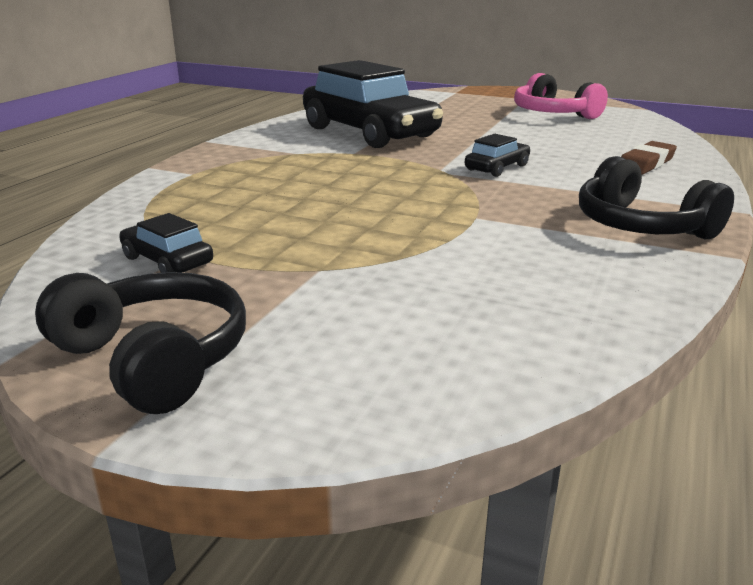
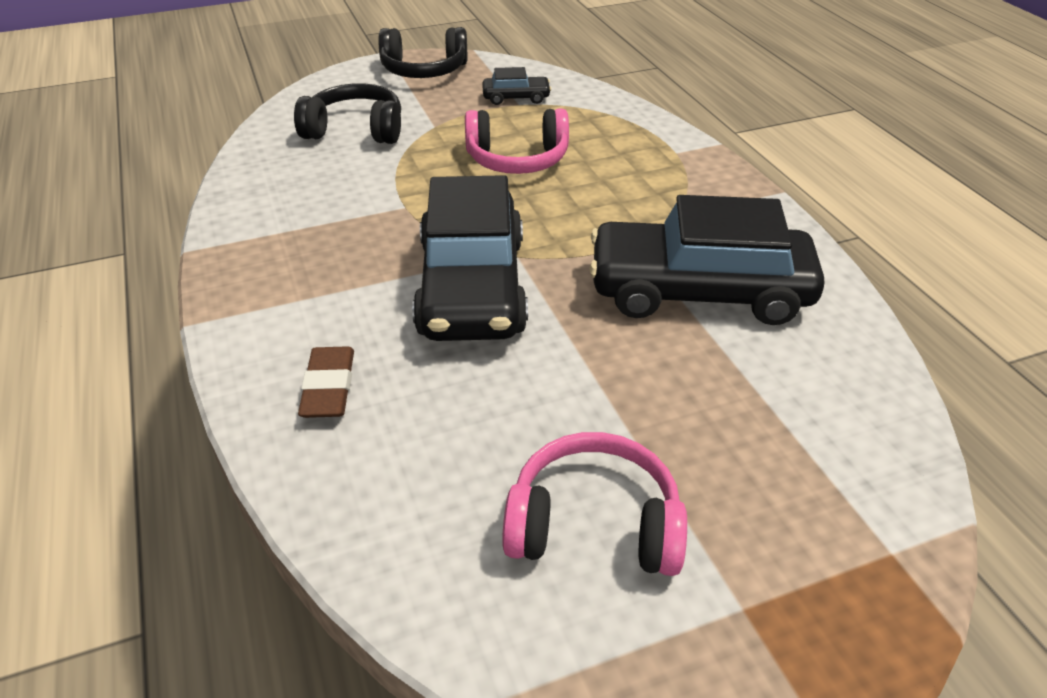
camera: 135 degrees right, 15 degrees up
black car [465,134,530,177] -> black car [412,175,528,341], size x2.36
black headphones [579,156,734,239] -> black headphones moved to [294,83,401,144]
none -> pink headphones [465,108,569,174]

